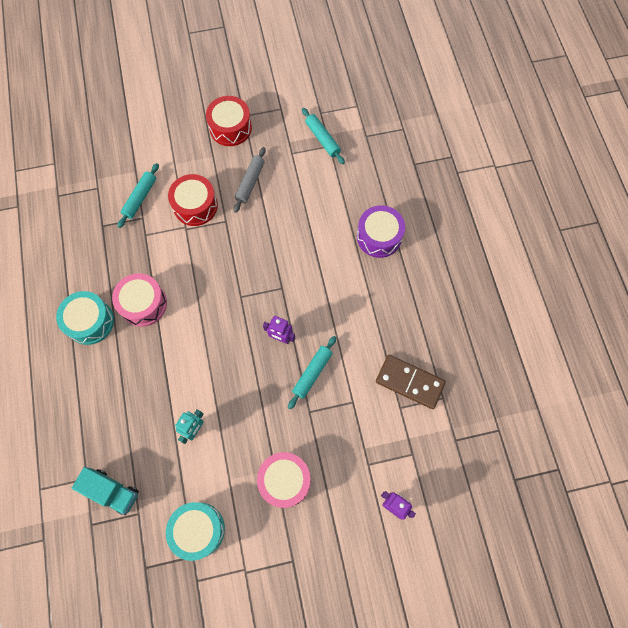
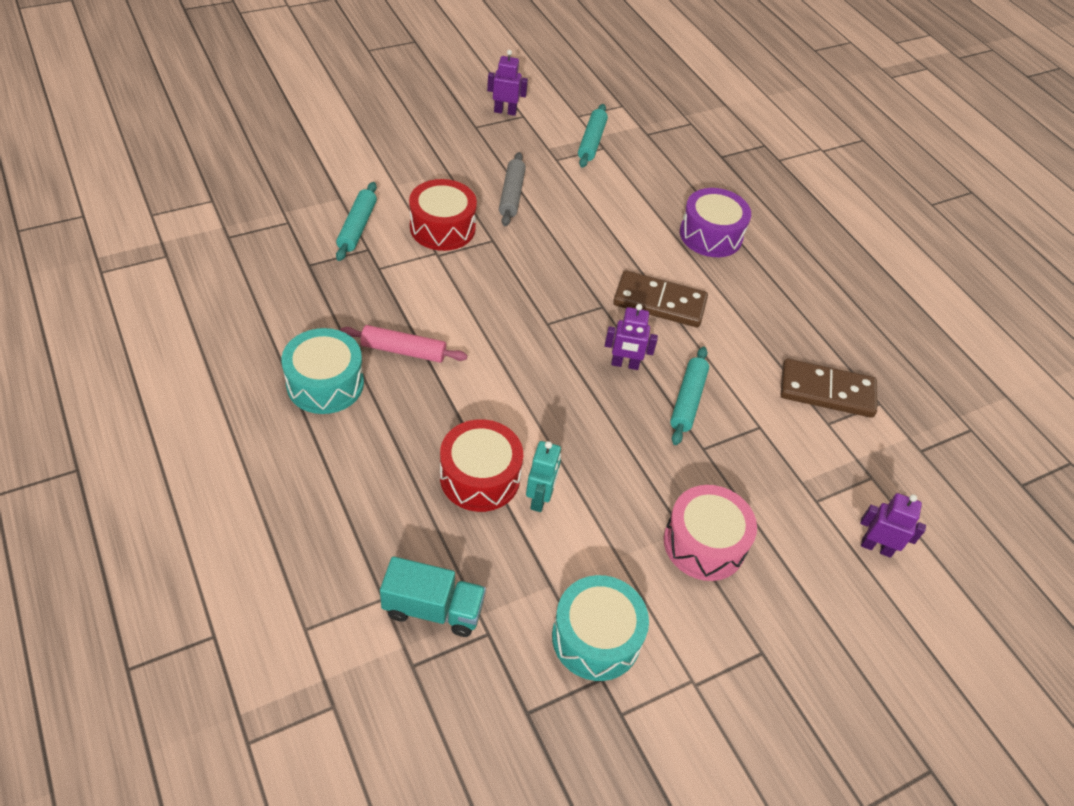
camera: 20 degrees left, 20 degrees down
pink drum [112,273,167,327] -> pink rolling pin [340,325,468,363]
red drum [206,96,252,146] -> red drum moved to [440,419,523,512]
turquoise rolling pin [302,108,345,164] -> turquoise rolling pin turned 60 degrees clockwise [578,104,608,168]
none -> purple robot [487,50,528,116]
none -> brown domino [613,270,708,327]

